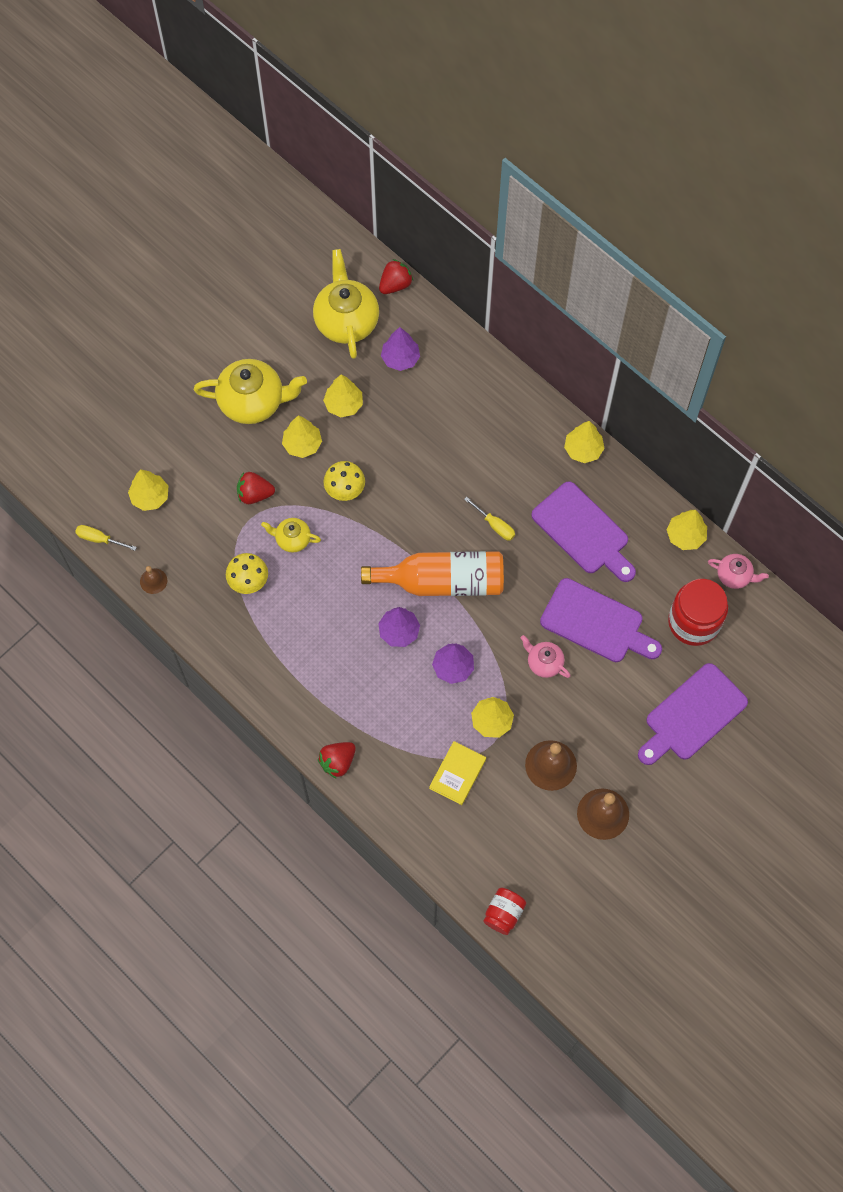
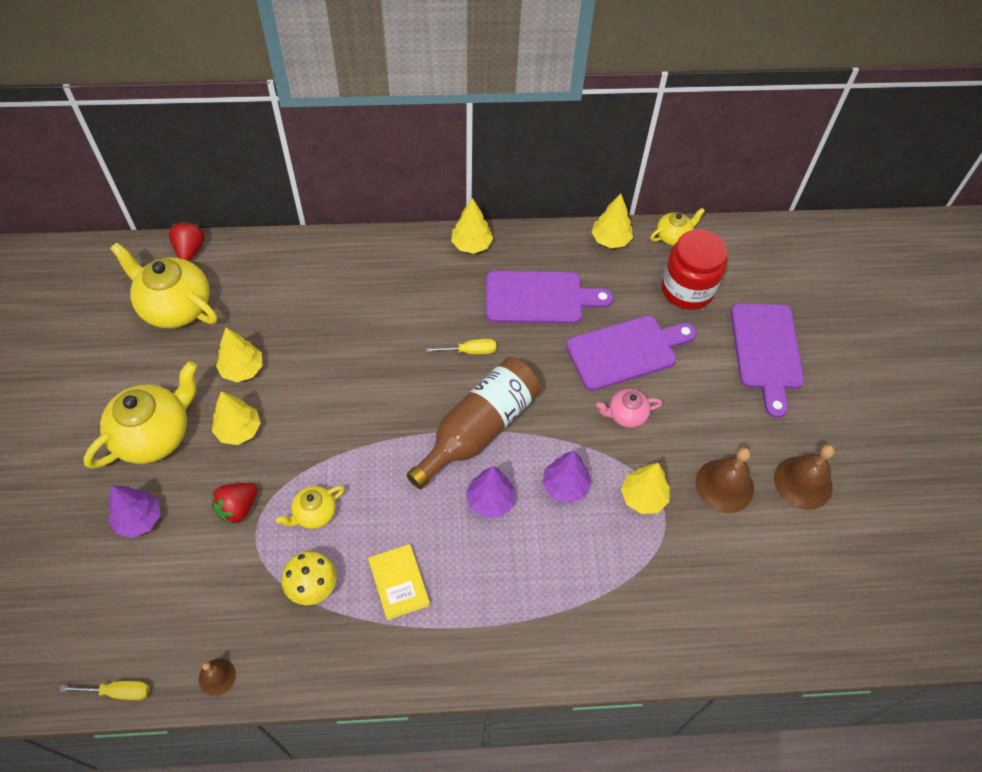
camera: 50 degrees left, 10 degrees down
yellow screwdriver [75,525,137,551] -> yellow screwdriver turned 150 degrees counterclockwise [60,681,149,700]
yellow tree [128,469,168,511] -> none
red strawberry [318,742,356,779] -> none
yellow mushroom [323,461,365,501] -> none
orange bottle [361,551,504,596] -> brown bottle [407,357,541,489]
purple tree [381,327,420,371] -> purple tree moved to [108,486,160,538]
yellow book [429,741,486,805] -> yellow book moved to [368,544,430,620]
red jar [483,888,526,935] -> none
pink teapot [708,554,769,589] -> yellow teapot [650,208,705,246]

